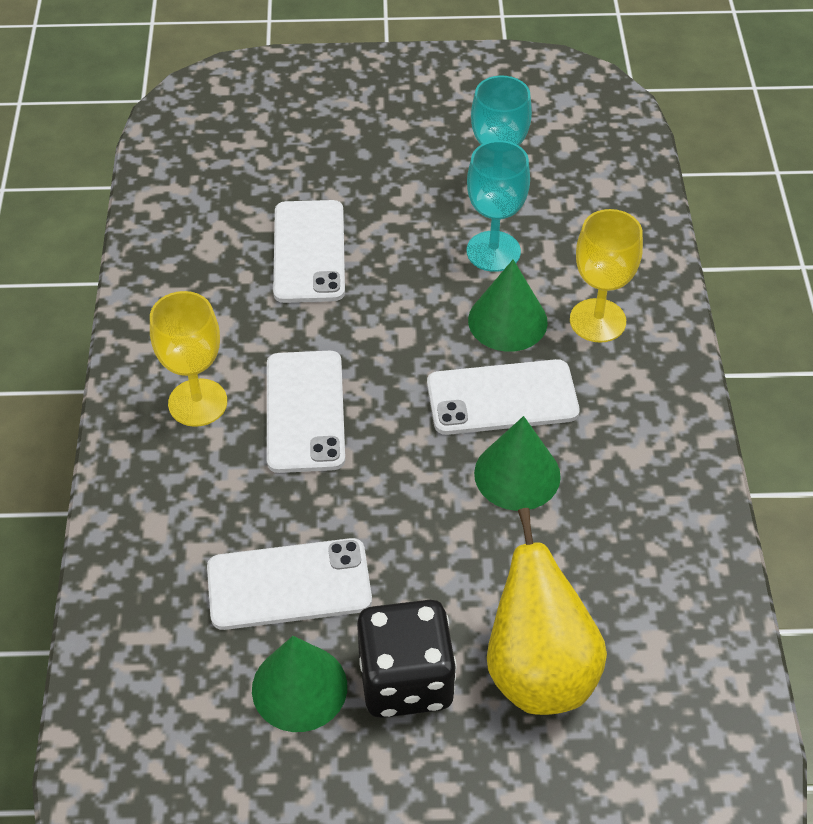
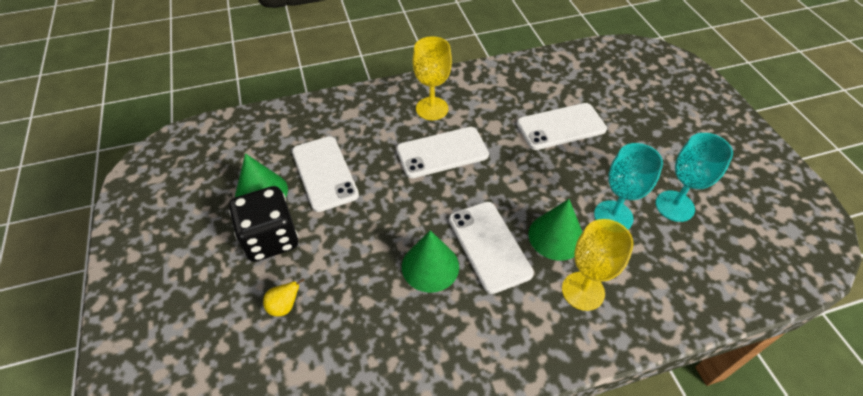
camera: 75 degrees right, 0 degrees up
yellow pear [487,508,607,715] -> yellow pear [263,278,305,316], size x0.40

